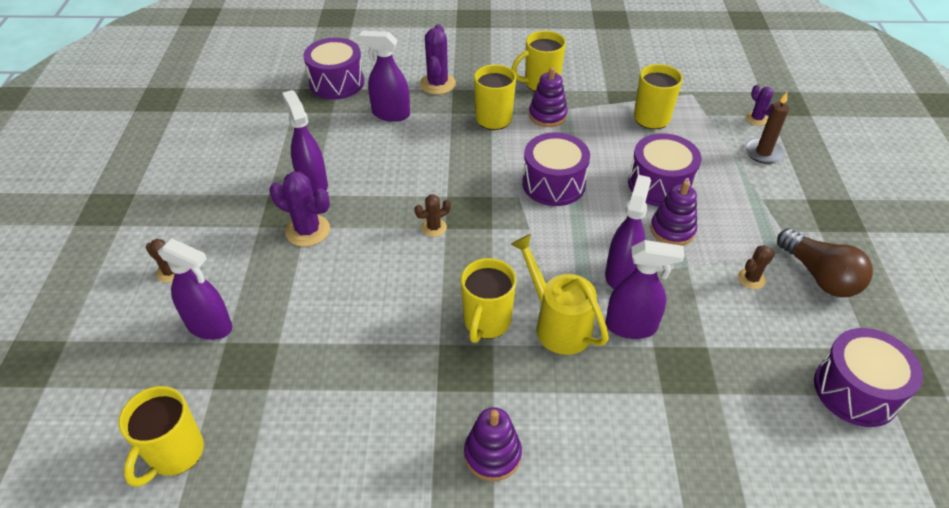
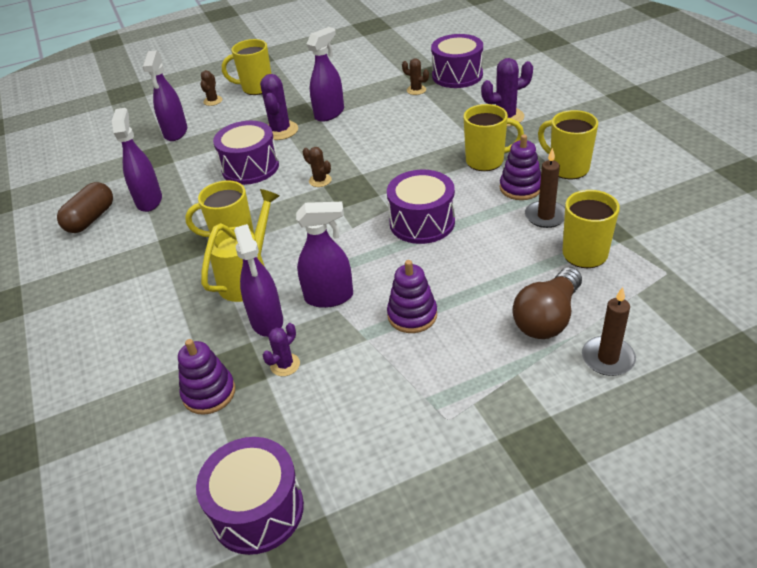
camera: 70 degrees right, 5 degrees down
yellow mug [118,386,204,487] -> yellow mug moved to [222,39,271,95]
purple spray bottle [359,31,410,122] -> purple spray bottle moved to [112,108,162,212]
purple stacking toy [464,407,522,481] -> purple stacking toy moved to [178,339,235,415]
purple drum [628,133,701,207] -> purple drum moved to [213,121,279,185]
brown cactus [738,245,775,289] -> brown cactus moved to [402,58,429,95]
purple cactus [746,85,775,126] -> purple cactus moved to [263,323,300,376]
brown light bulb [777,228,873,297] -> brown light bulb moved to [512,267,582,339]
none -> brown capsule [57,182,113,233]
none -> brown candle [525,148,565,228]

